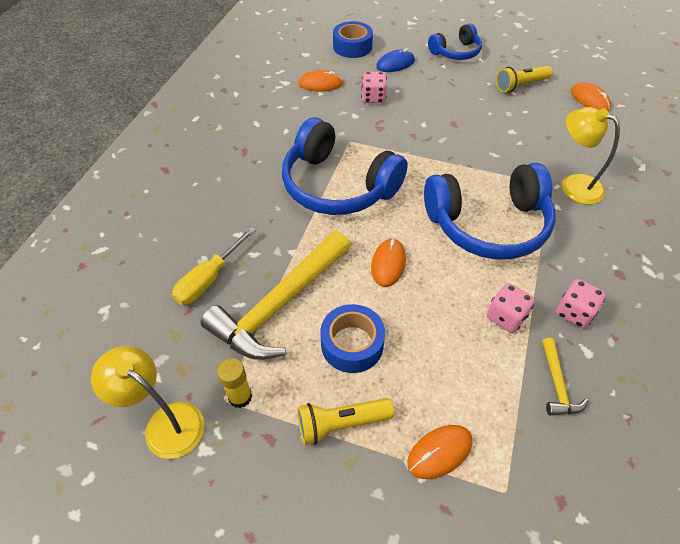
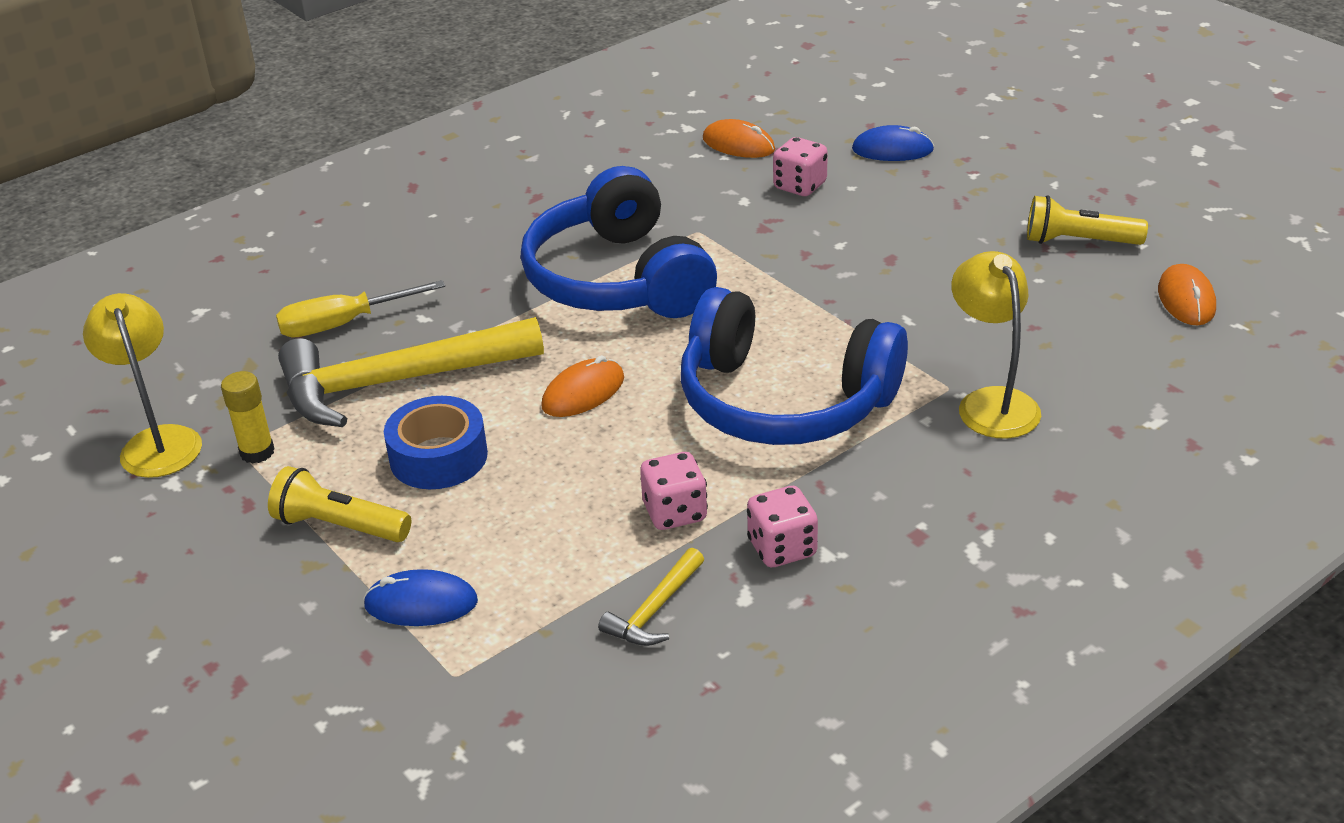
camera: 35 degrees right, 15 degrees down
blue tape [333,21,373,58] -> none
orange mouse [407,425,472,479] -> blue mouse [363,569,478,626]
blue headphones [428,23,482,60] -> none

